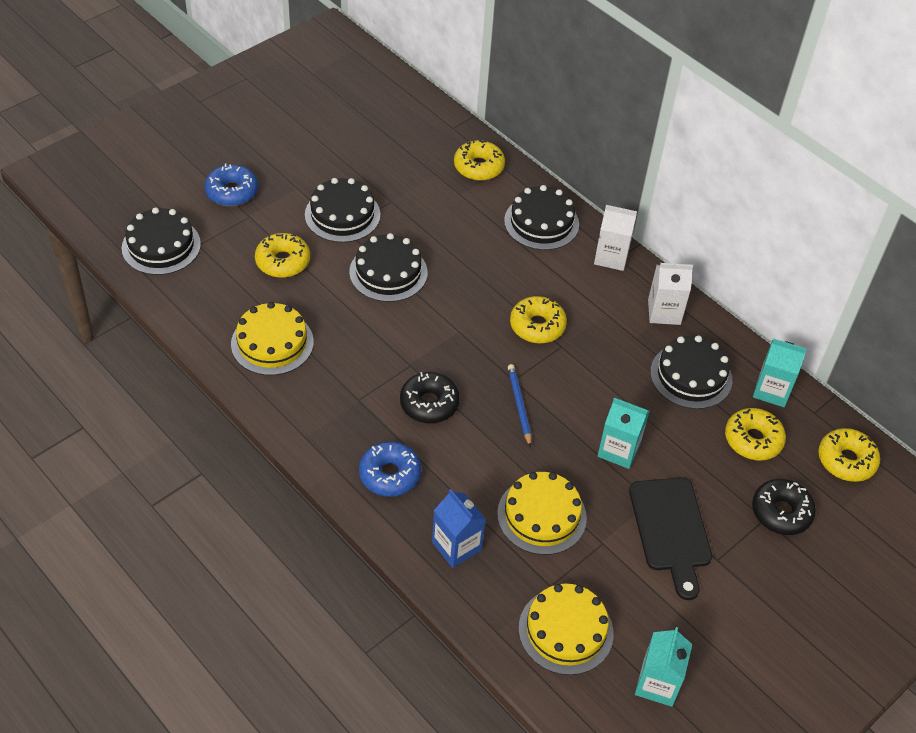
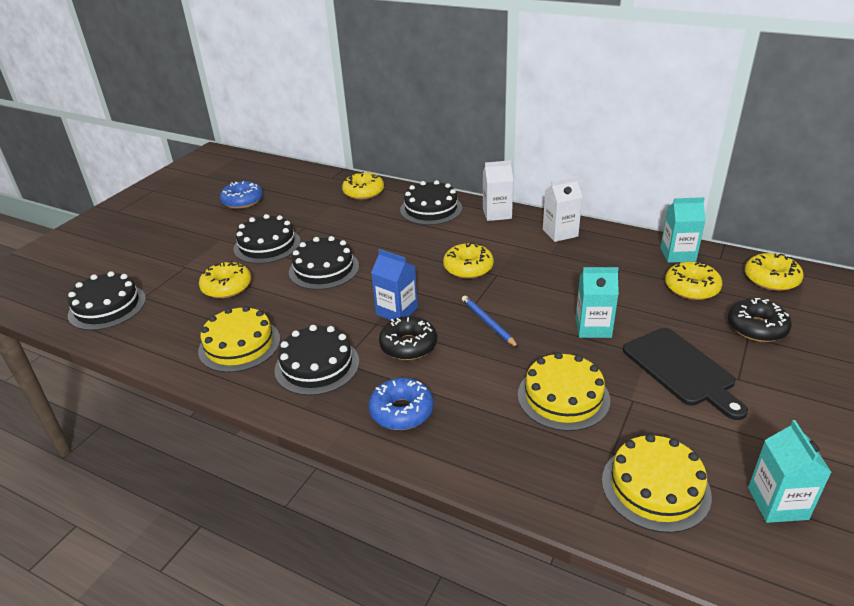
camera: 15 degrees left, 15 degrees down
blue donut [205,164,258,206] -> blue donut moved to [220,181,263,209]
blue carton [432,489,486,568] -> blue carton moved to [371,249,418,320]
black cake [650,335,732,409] -> black cake moved to [275,325,359,396]

